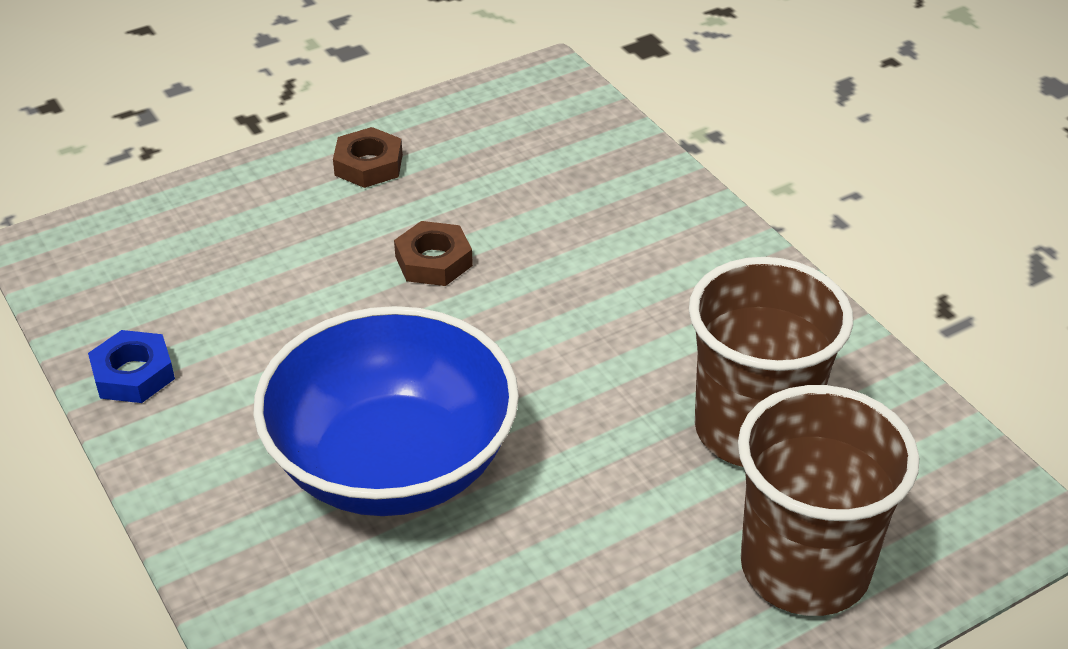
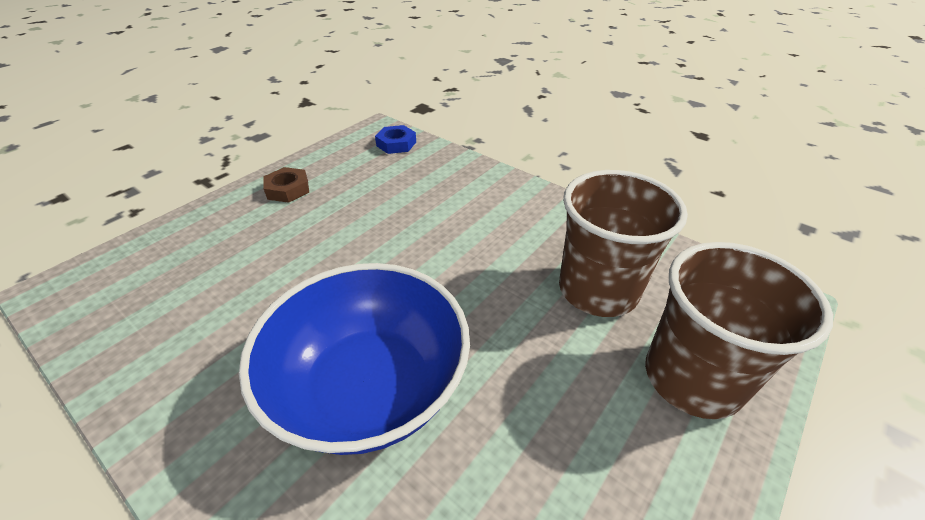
camera: 20 degrees left, 0 degrees up
blue nut [88,330,175,403] -> blue nut moved to [375,125,416,154]
brown nut [394,221,473,286] -> none

